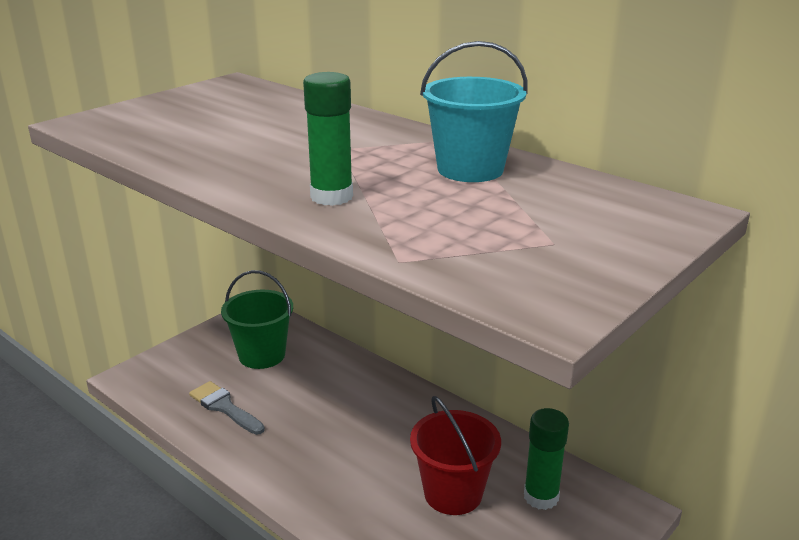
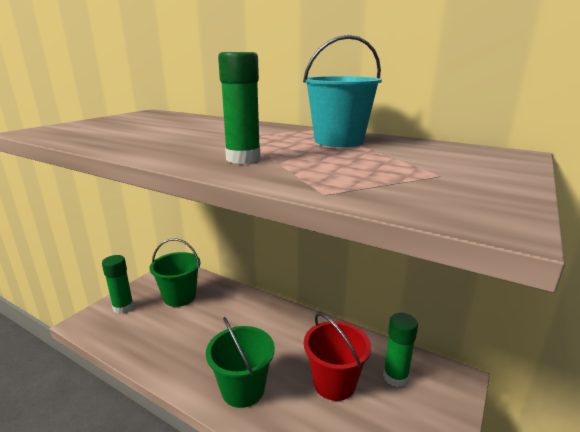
camera: 10 degrees left, 5 degrees down
grey brush [189,381,265,435] -> none
none -> green glue stick [102,255,134,314]
none -> green bucket [206,317,275,408]

